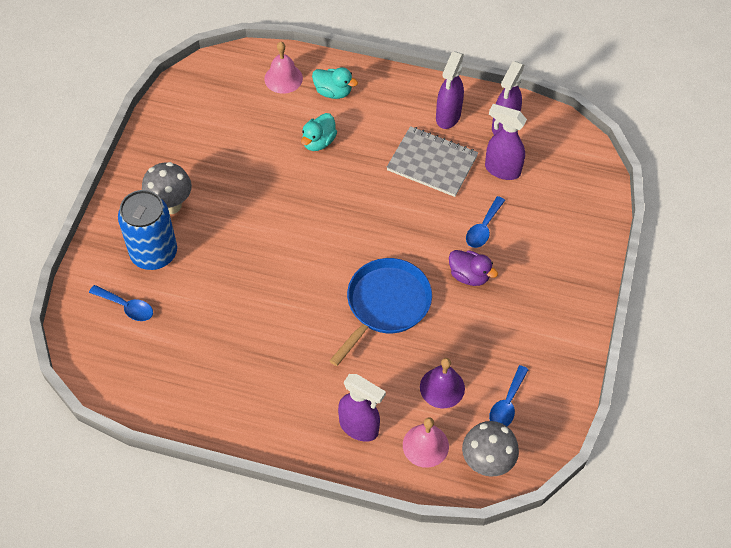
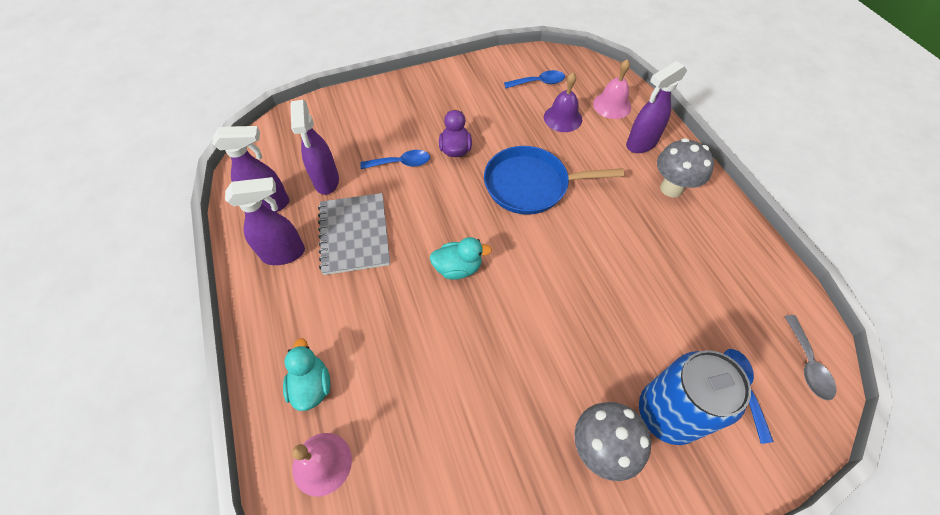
camera: 125 degrees left, 0 degrees up
turquoise duck [301,113,337,151] -> turquoise duck moved to [430,237,492,280]
purple spray bottle [338,374,386,442] -> purple spray bottle turned 120 degrees counterclockwise [626,61,687,153]
grey mushroom [462,421,519,477] -> grey mushroom moved to [657,138,714,198]
none -> grey spoon [784,315,836,400]

